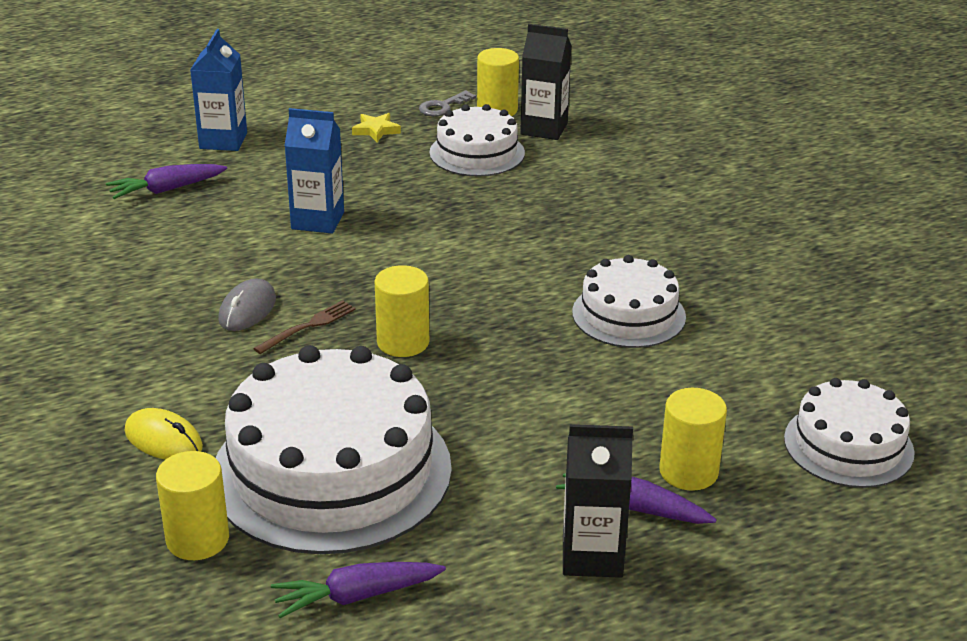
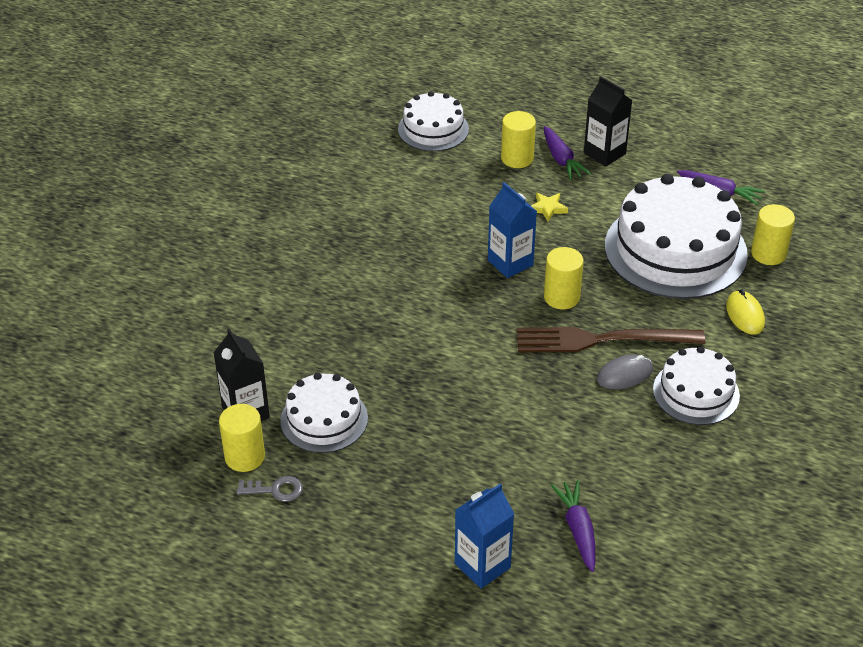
camera: 135 degrees left, 10 degrees up
purple carrot [106,164,227,199] -> purple carrot turned 120 degrees counterclockwise [551,480,596,572]
brown fork [253,300,356,354] -> brown fork [517,327,705,352], size x2.19
blue carton [284,108,344,233] -> blue carton moved to [488,182,537,278]
yellow star [352,113,401,142] -> yellow star moved to [531,192,568,222]
white cake [572,255,686,348] -> white cake moved to [653,346,740,425]

